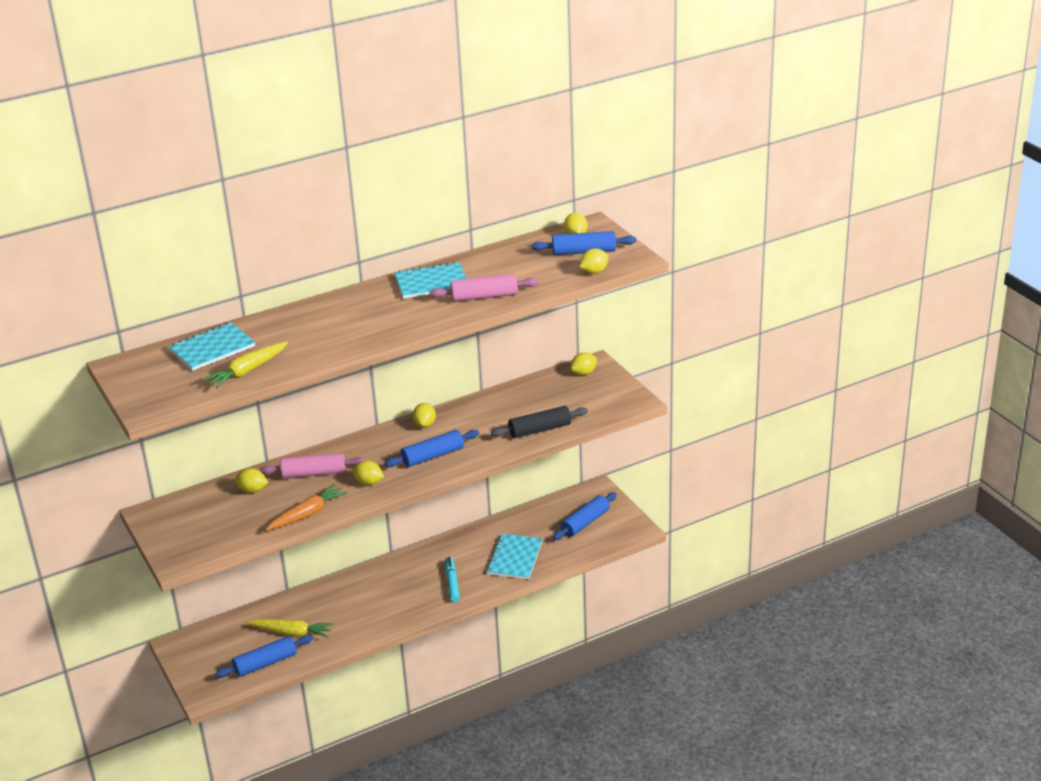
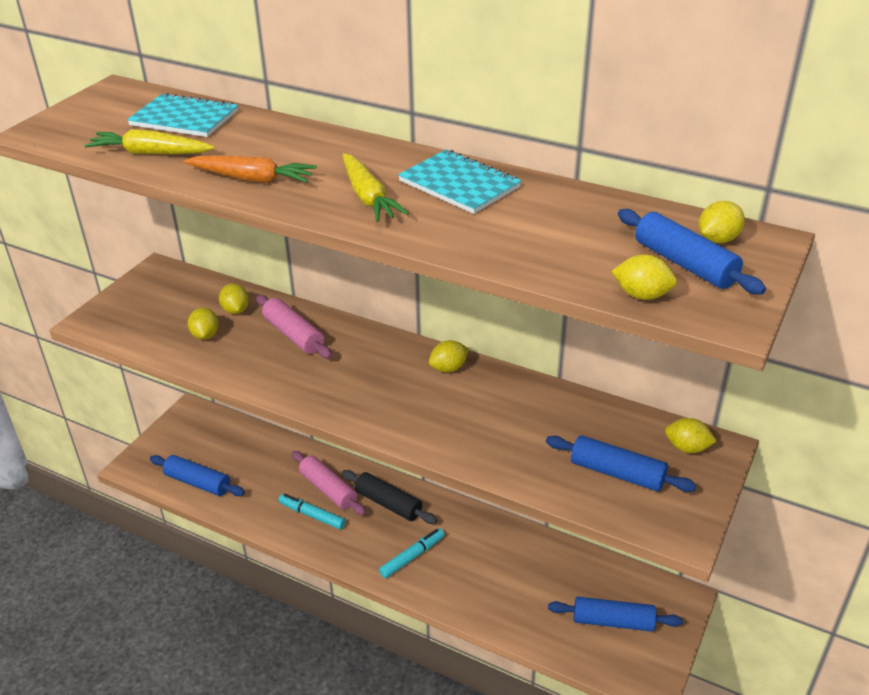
camera: 55 degrees right, 5 degrees up
yellow carrot [247,619,333,638] -> yellow carrot moved to [342,153,409,222]
orange carrot [265,484,348,531] -> orange carrot moved to [183,155,317,183]
yellow lemon [352,461,384,485] -> yellow lemon moved to [187,308,219,340]
blue rolling pin [384,430,479,467] -> blue rolling pin moved to [546,435,696,492]
pink rolling pin [430,274,538,302] -> pink rolling pin moved to [292,451,366,516]
turquoise notebook [486,534,542,579] -> none
black rolling pin [491,406,588,438] -> black rolling pin moved to [342,470,437,524]
none -> turquoise marker [279,494,346,530]

